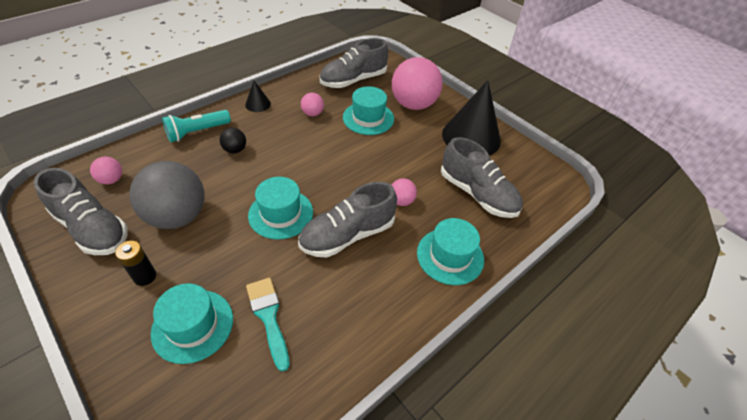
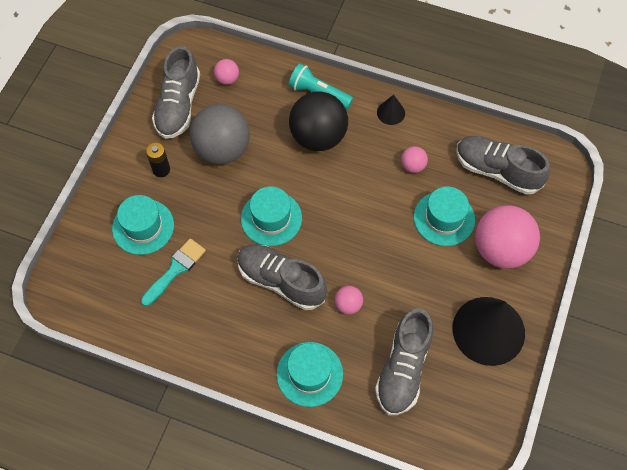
camera: 65 degrees right, 15 degrees up
black ball [220,128,246,153] -> black ball [289,91,348,151], size x2.23

